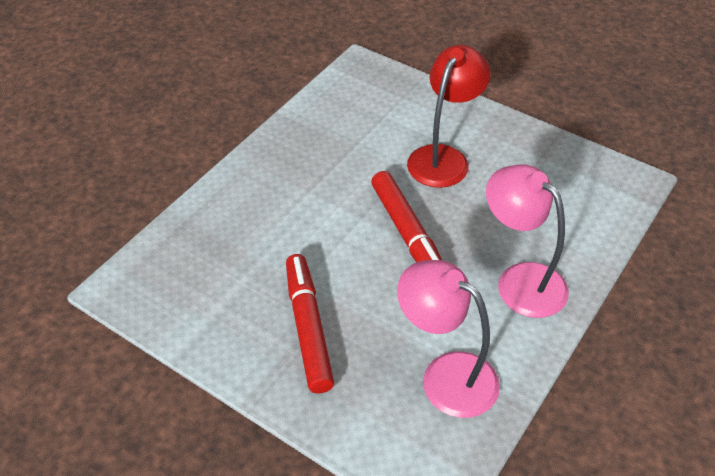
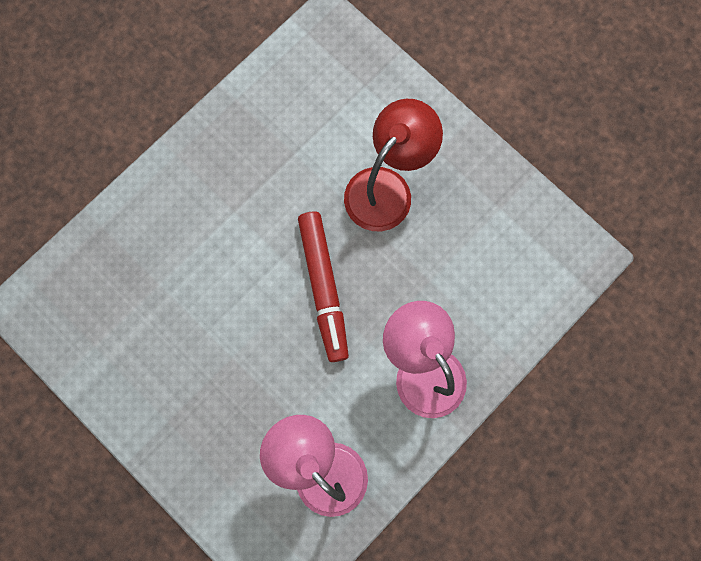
camera: 10 degrees right, 30 degrees up
red marker [286,254,334,394] -> none

